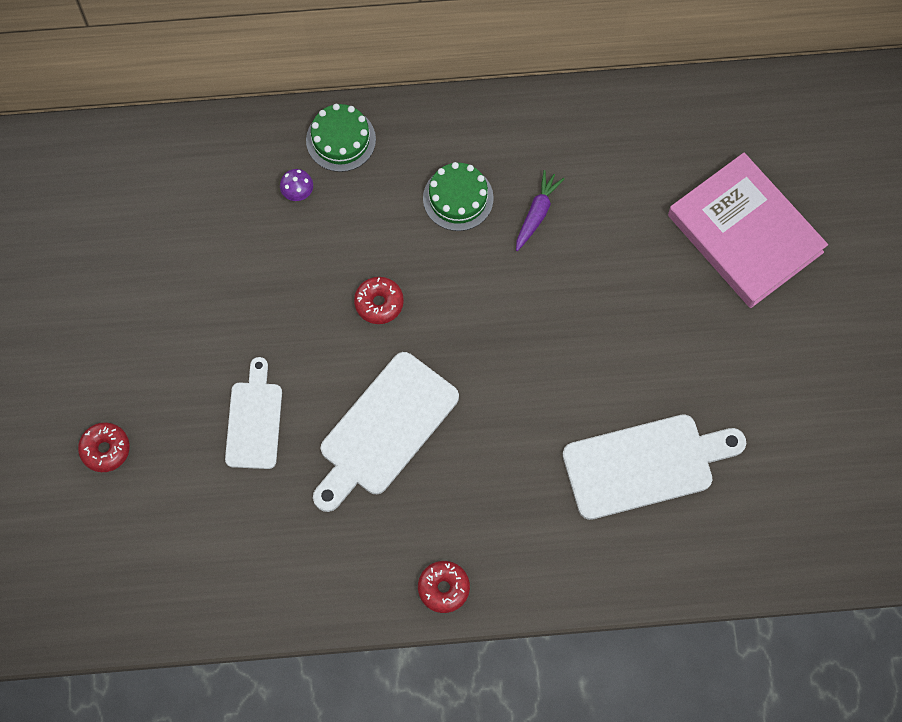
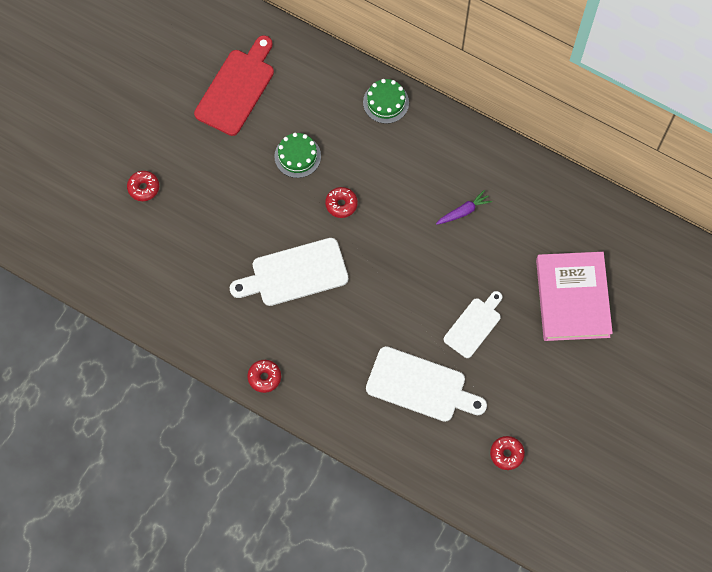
camera: 35 degrees right, 0 degrees up
white cutting board [225,357,282,469] -> white cutting board moved to [444,291,502,358]
purple mushroom [280,169,313,201] -> none
green cake [423,162,494,231] -> green cake moved to [274,133,321,178]
none -> red cutting board [194,35,274,136]
none -> red donut [490,436,525,470]

